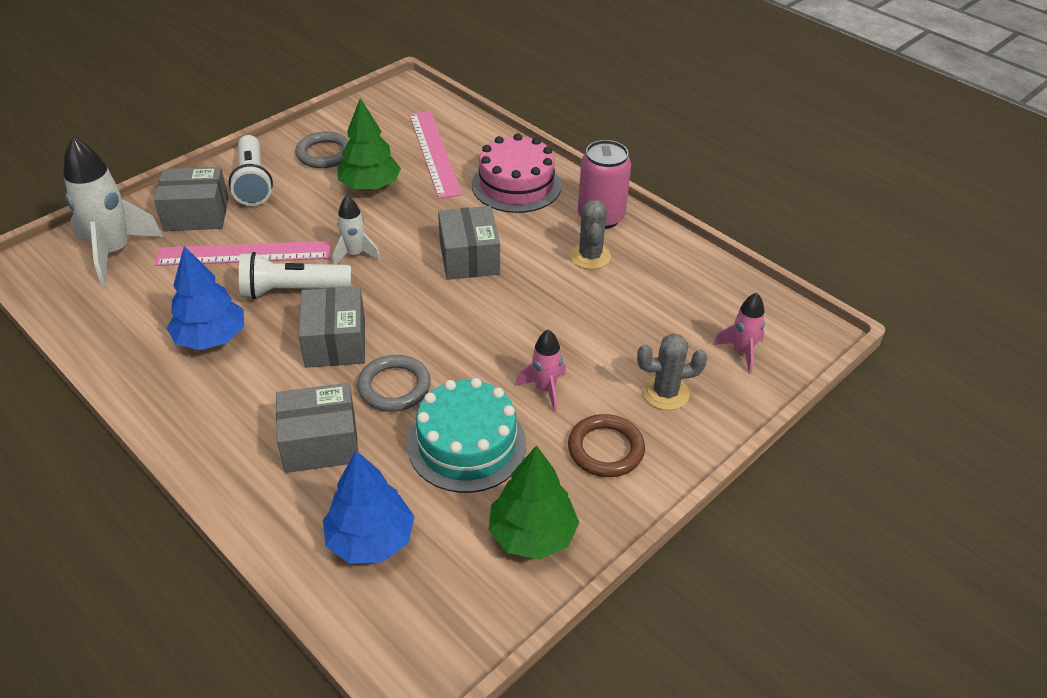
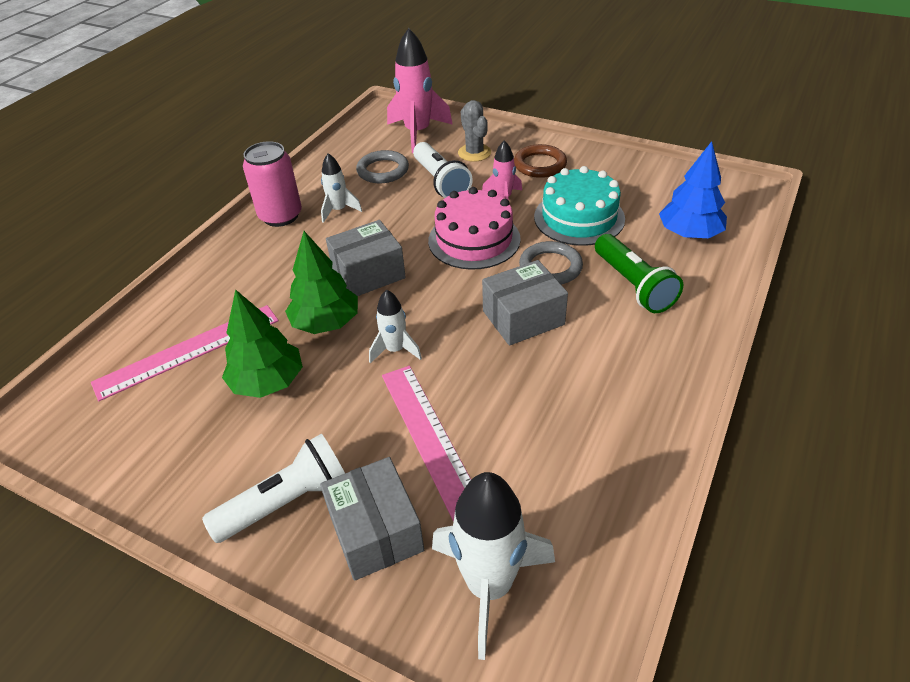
camera: 105 degrees left, 0 degrees up
blue tree [167,246,244,350] -> none
white flashlight [239,252,351,299] -> white flashlight moved to [413,142,473,198]
grey box [276,383,358,473] -> green flashlight [595,234,683,313]
grey ring [295,131,349,168] -> grey ring moved to [356,150,409,183]
pink cake [472,133,562,213] -> pink cake moved to [428,187,521,270]
green tree [489,445,579,560] -> green tree moved to [285,231,358,334]
grey cactus [570,199,611,270] -> white rocket [321,153,362,223]
pink rocket [713,293,765,374] -> pink rocket [387,28,453,153], size x1.83

